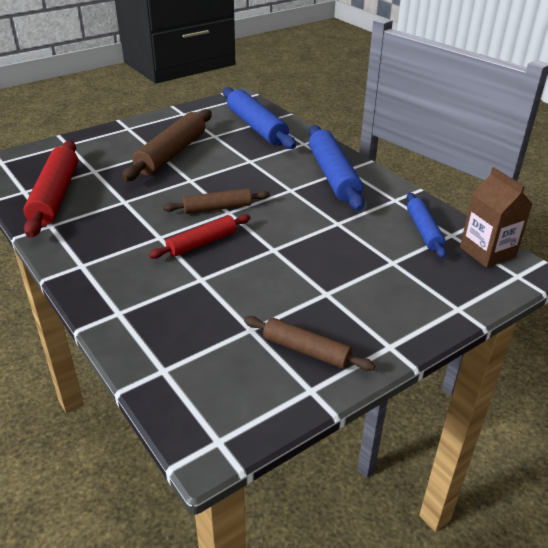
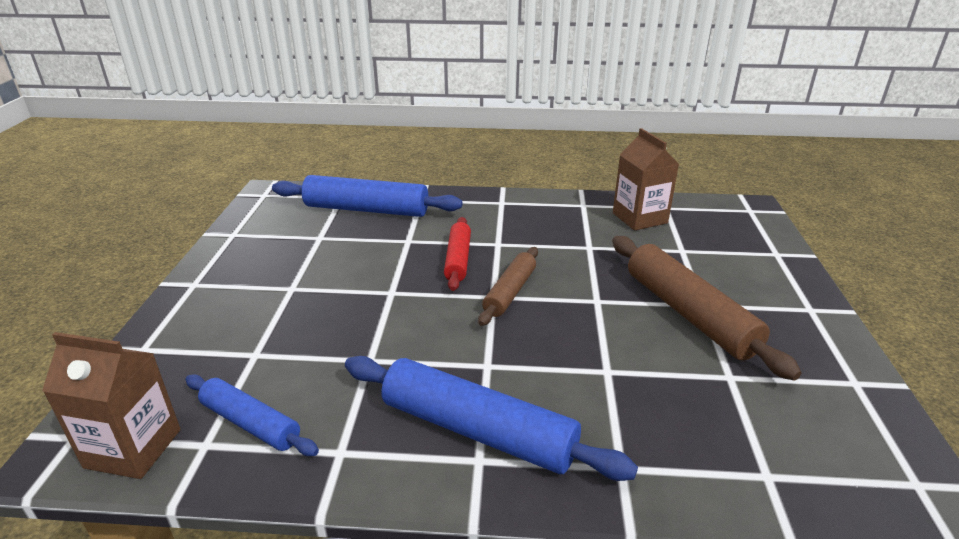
camera: 130 degrees right, 5 degrees down
red rolling pin [23,141,78,238] -> brown carton [613,128,679,231]
blue rolling pin [223,87,296,149] -> blue rolling pin moved to [272,175,462,217]
brown rolling pin [244,316,375,371] -> none

